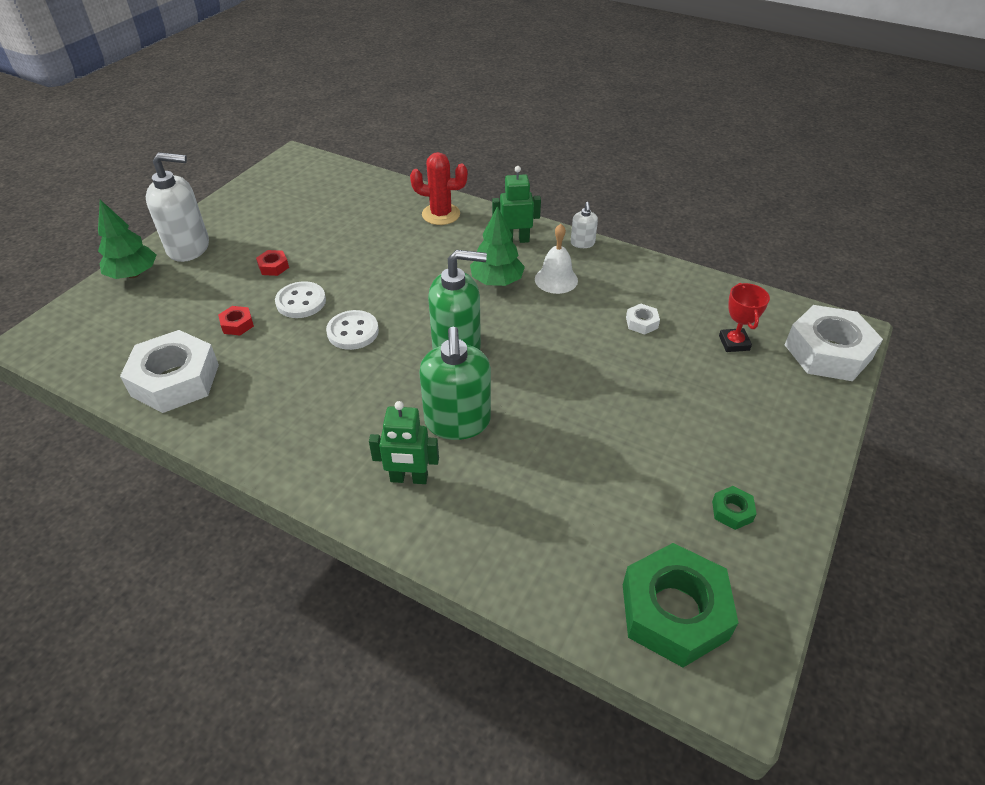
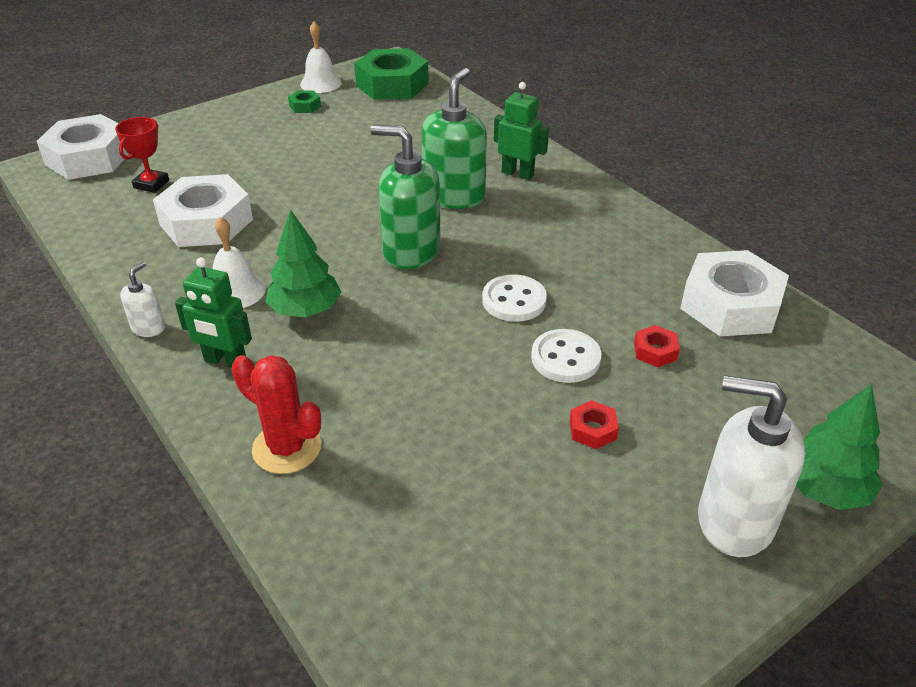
camera: 155 degrees left, 5 degrees down
white nut [626,304,660,335] -> white nut [153,174,253,247], size x2.37
none -> white bell [300,22,342,93]

